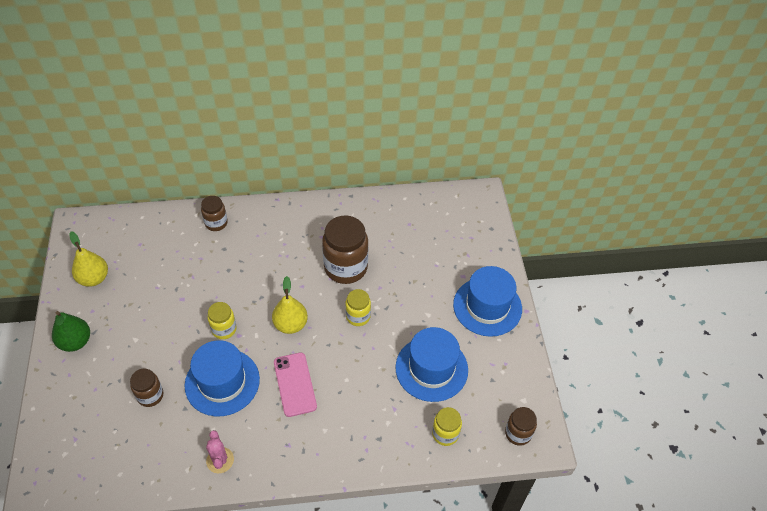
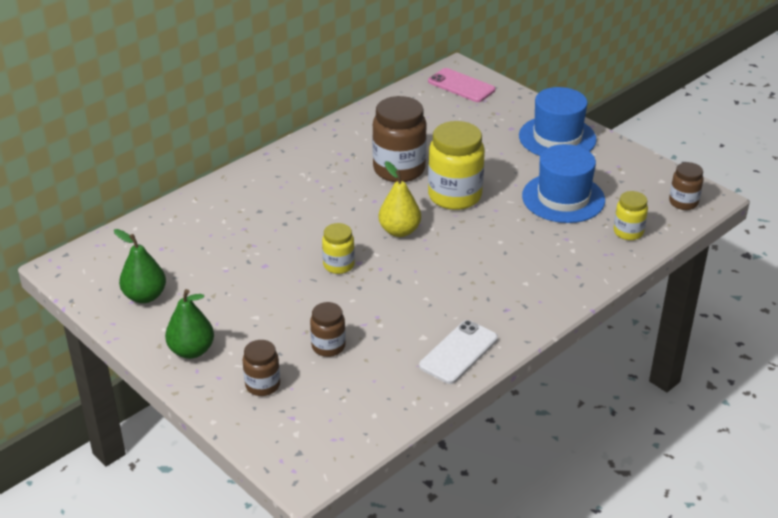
camera: 35 degrees left, 15 degrees down
yellow pear [69,231,108,287] -> green pear [114,229,166,303]
blue hat [185,340,260,416] -> none
brown jar [201,196,228,231] -> brown jar moved to [243,340,280,396]
pink cactus [206,430,234,473] -> white phone [419,320,498,384]
pink phone [274,352,317,417] -> pink phone moved to [428,68,495,102]
yellow jar [345,289,371,326] -> yellow jar [428,121,485,210], size x1.85

